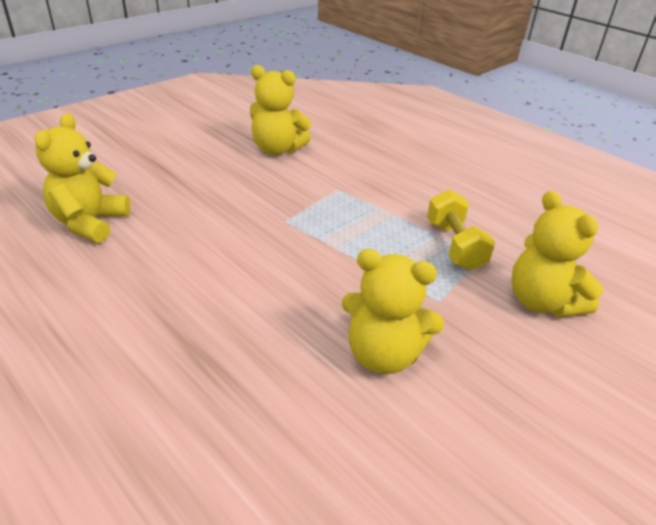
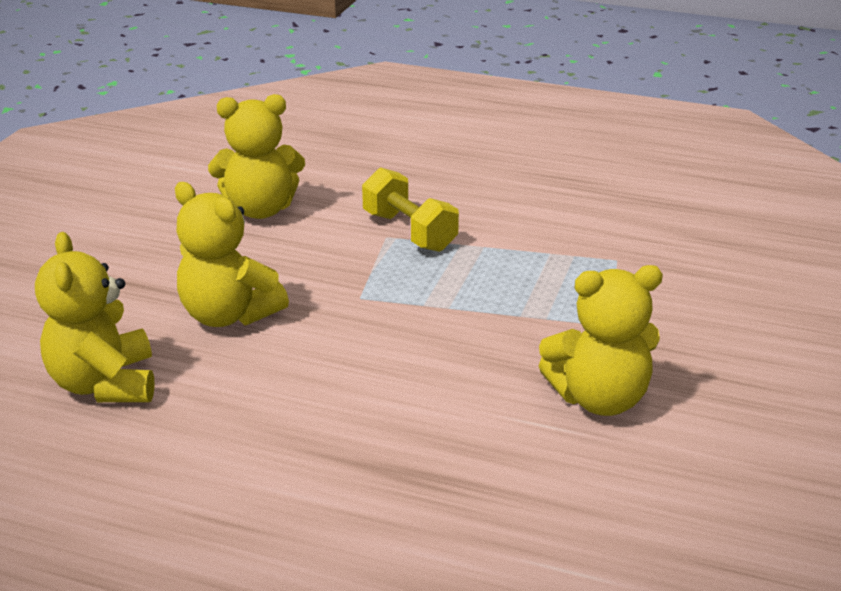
camera: 25 degrees left, 5 degrees down
yellow dumbbell [427,189,495,271] -> yellow dumbbell moved to [362,167,459,252]
yellow teddy bear [512,191,603,318] -> yellow teddy bear moved to [175,182,289,327]

